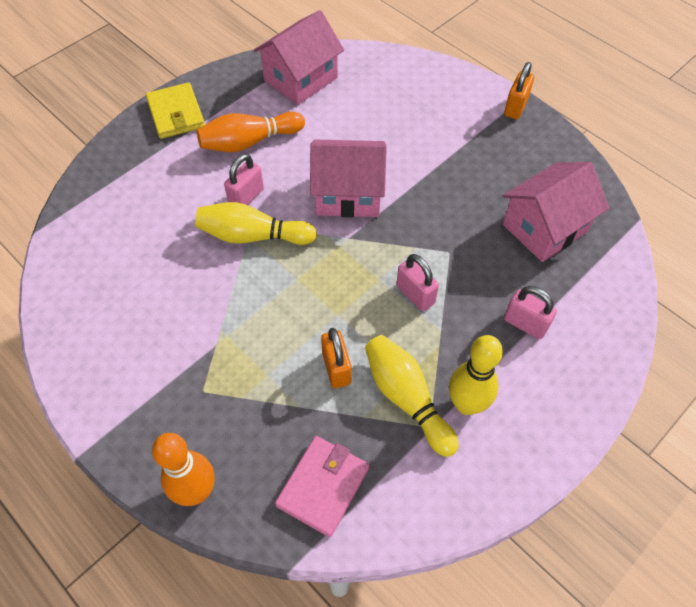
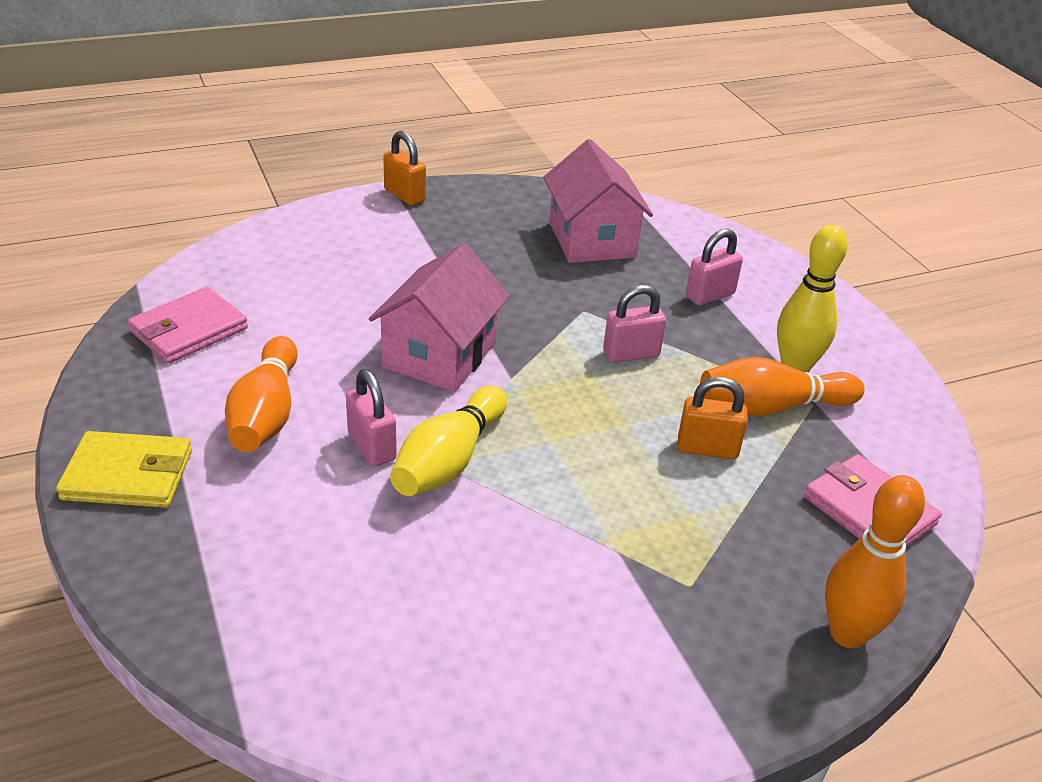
camera: 70 degrees left, 20 degrees down
pink house [254,10,344,105] -> pink wallet [128,287,248,364]
yellow bowling pin [365,335,459,457] -> orange bowling pin [700,357,865,416]

